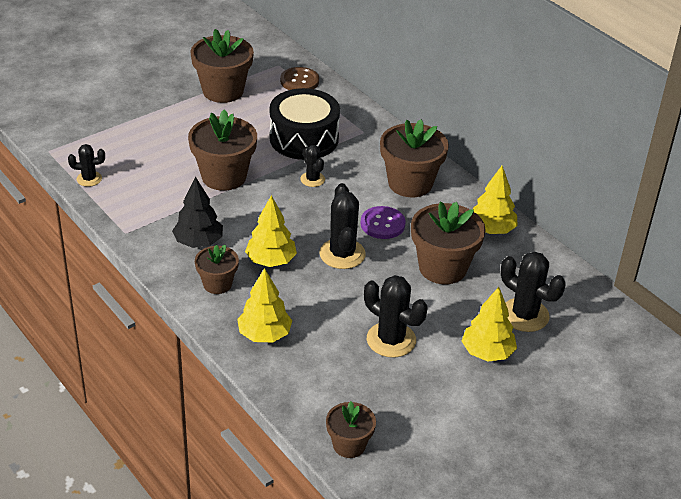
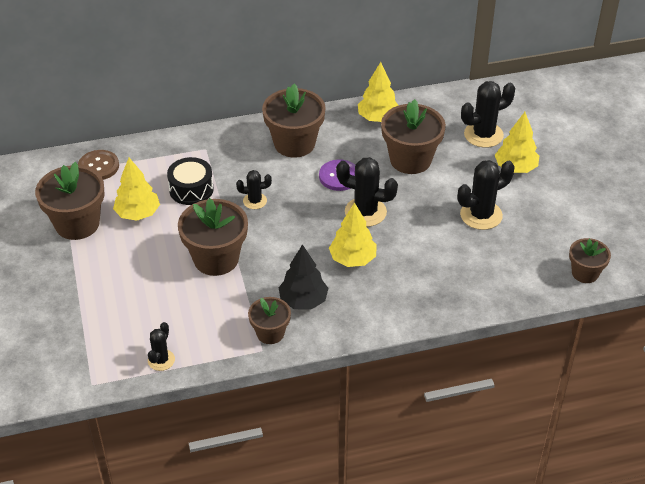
camera: 65 degrees left, 5 degrees up
brown flower pot [195,245,239,294] -> brown flower pot moved to [248,297,291,344]
yellow tree [237,268,292,342] -> yellow tree moved to [113,158,160,221]
black drum [269,88,340,160] -> black drum [167,157,214,205], size x0.64

